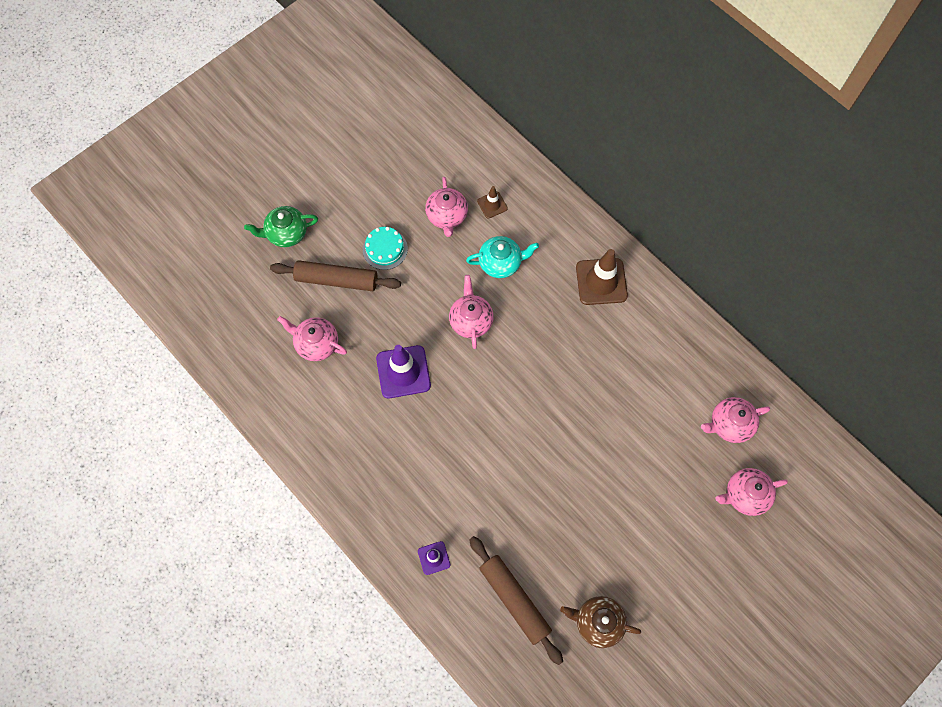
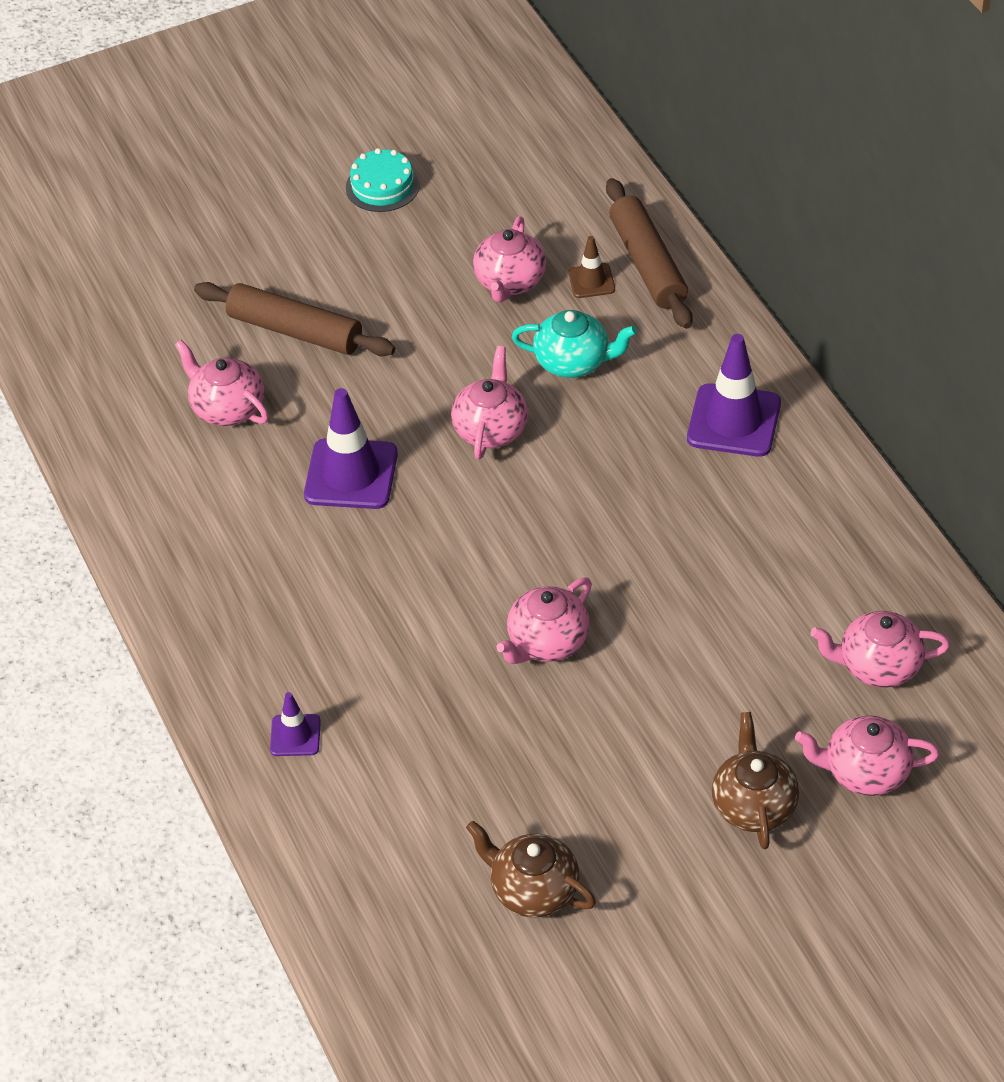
camera: 20 degrees right, 20 degrees down
green teapot [244,206,318,247] -> none
turquoise cake [363,227,408,270] -> turquoise cake moved to [346,148,420,212]
brown rolling pin [469,536,563,665] -> brown rolling pin moved to [606,178,693,329]
brown traffic cone [576,249,628,305] -> purple traffic cone [687,334,781,457]
none -> pink teapot [496,577,592,664]
none -> brown teapot [712,712,799,849]

